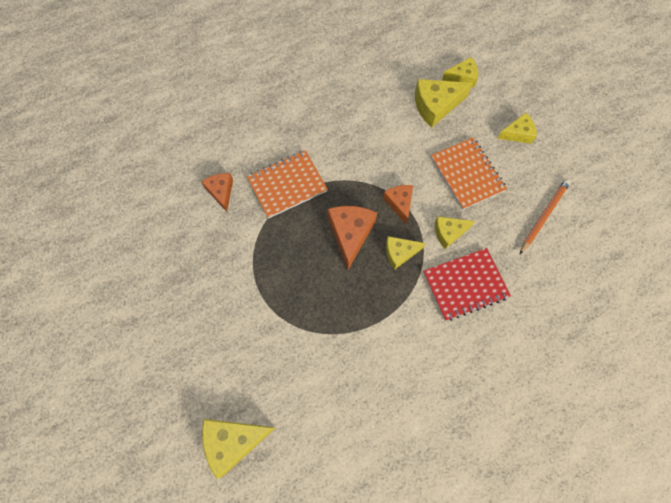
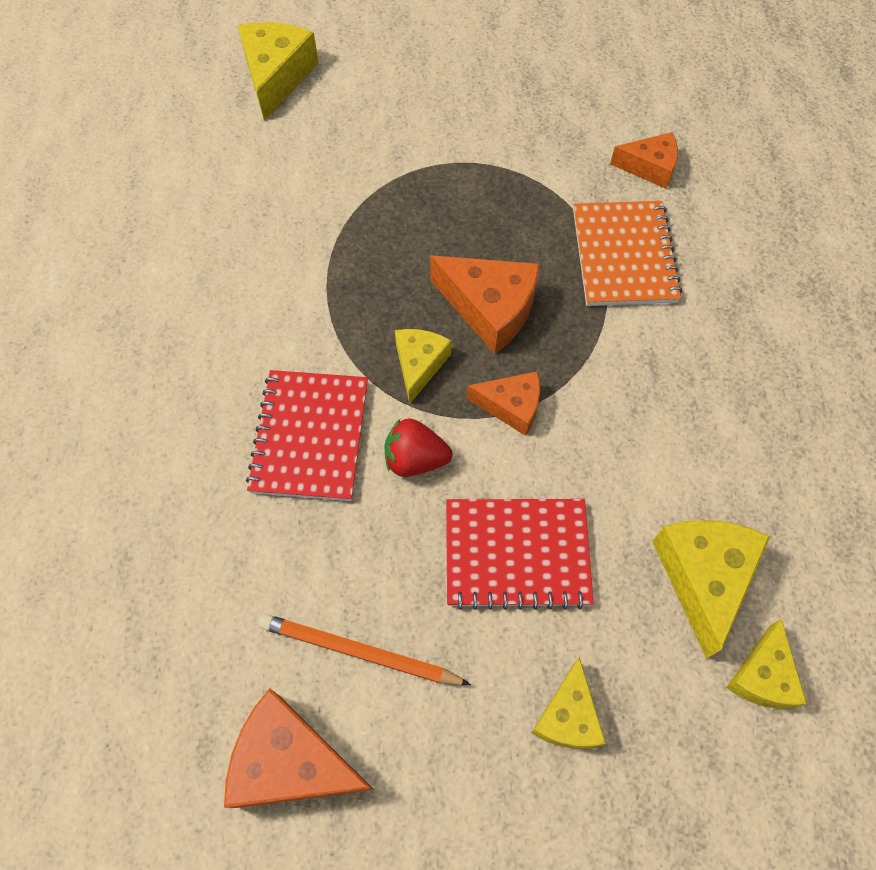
camera: 115 degrees right, 5 degrees down
orange notebook [431,137,507,210] -> red notebook [446,499,594,610]
yellow cheese [435,216,475,249] -> red strawberry [385,418,453,477]
orange pencil [519,179,571,255] -> orange pencil turned 135 degrees clockwise [259,614,471,685]
none -> orange cheese [224,688,374,808]

